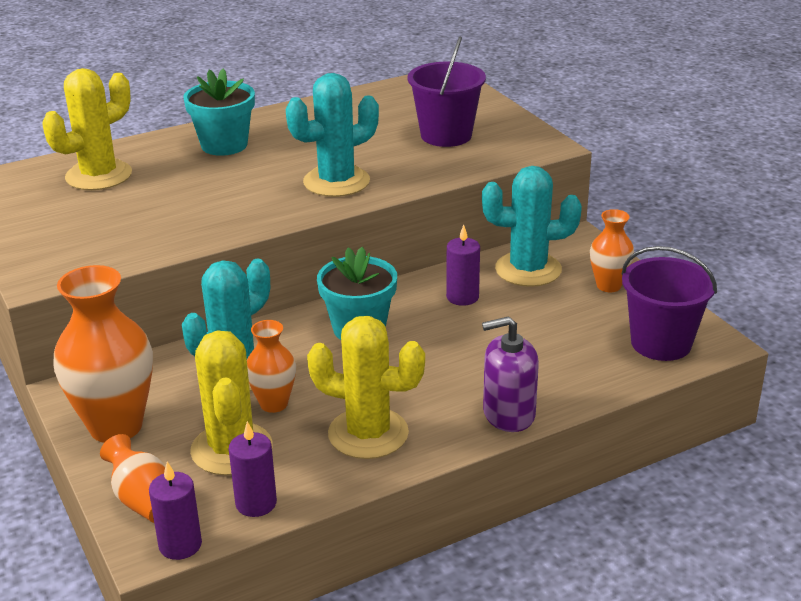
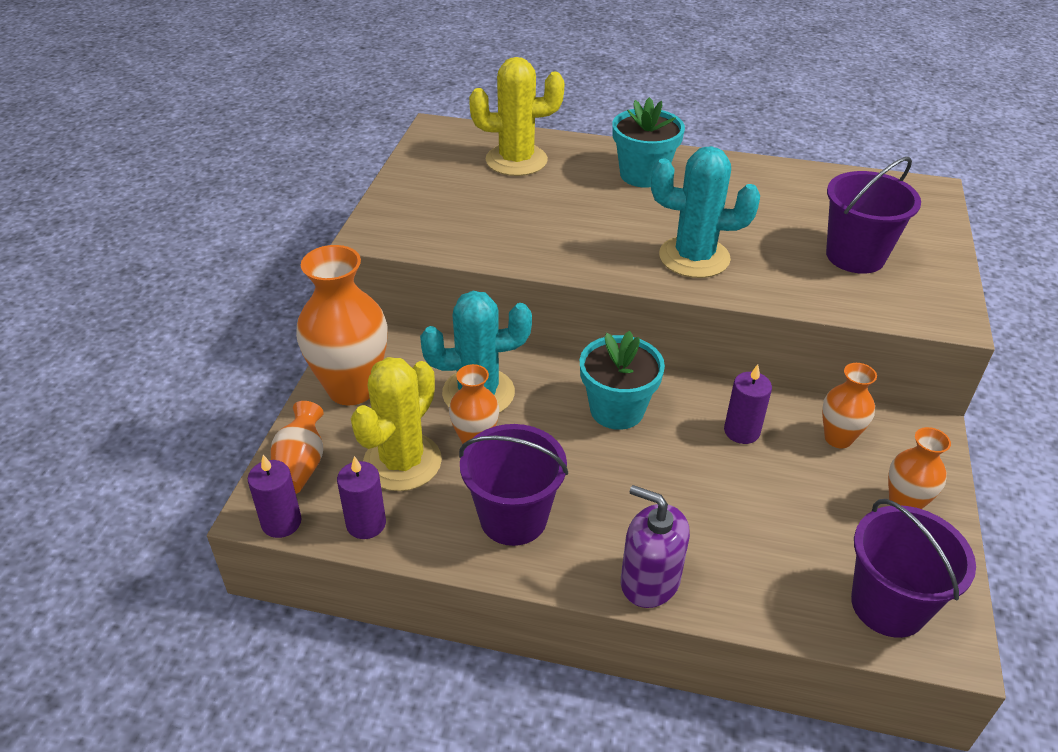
camera: 40 degrees right, 10 degrees up
yellow cactus [307,316,425,459] -> purple bucket [459,424,568,546]
turquoise cactus [482,166,582,287] -> orange vase [822,363,877,449]

